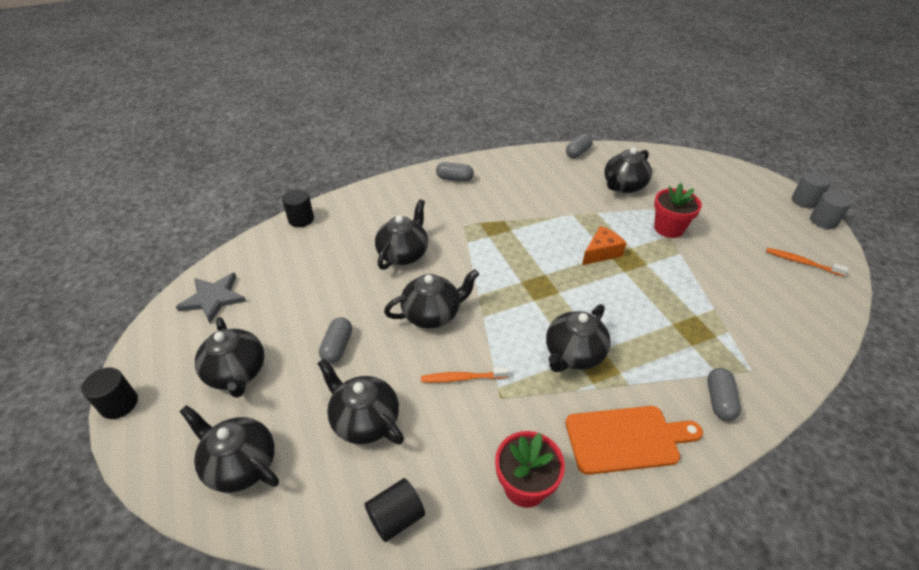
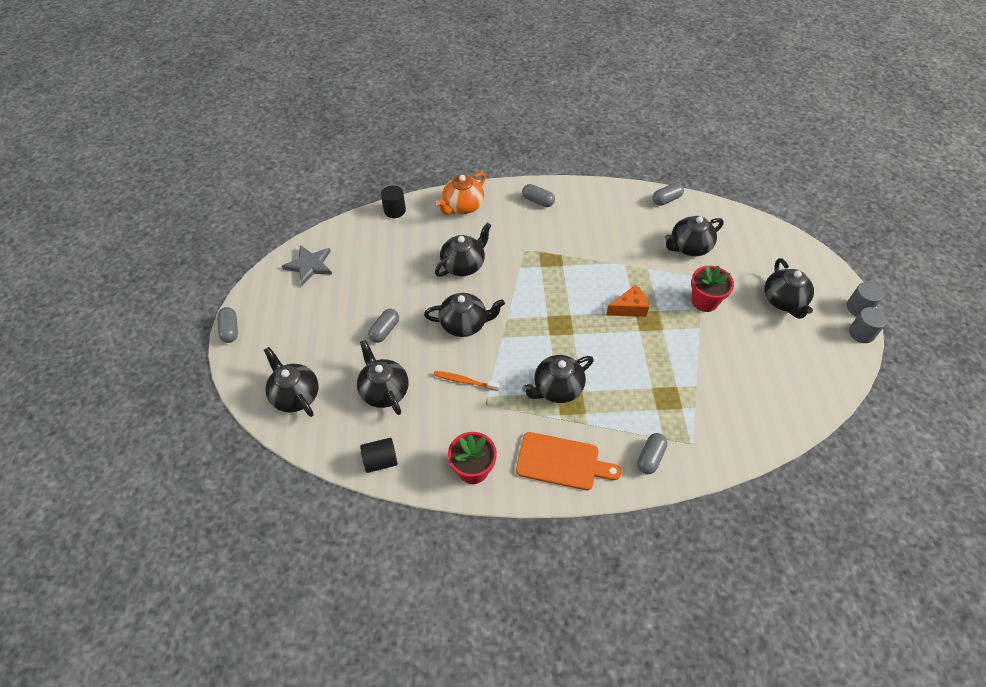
camera: 20 degrees right, 10 degrees up
black cylinder [81,367,138,419] -> grey capsule [217,307,238,343]
black teapot [195,317,265,398] -> black teapot moved to [764,258,814,319]
orange toothbrush [766,248,848,277] -> none
none -> orange teapot [436,172,486,214]

